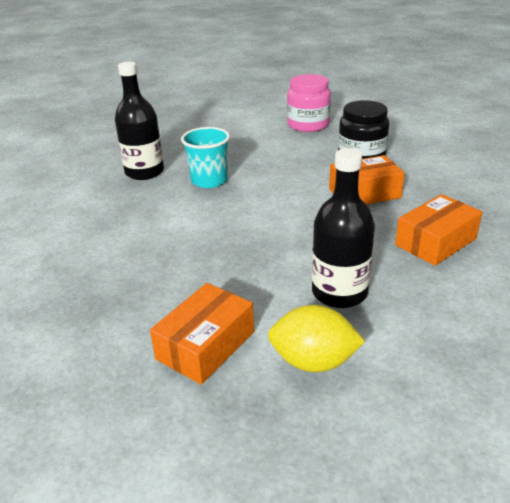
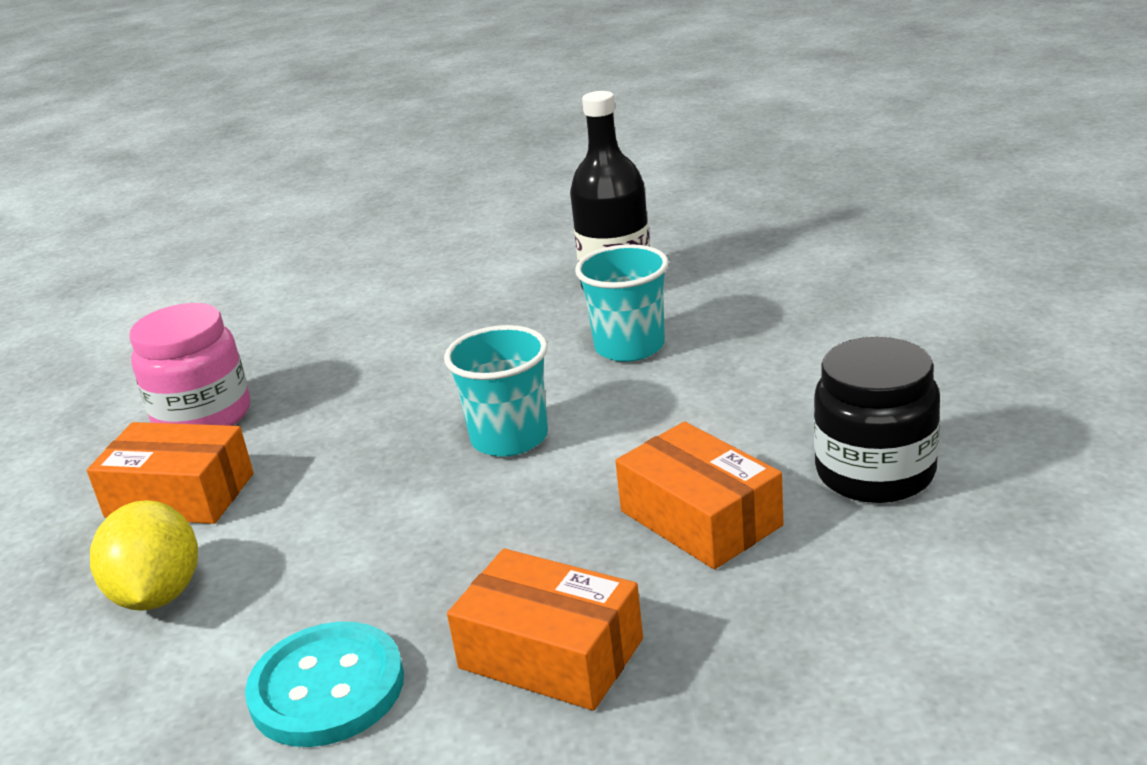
camera: 70 degrees right, 5 degrees down
pink jar [287,74,331,132] -> pink jar moved to [129,303,250,426]
black bottle [312,148,375,308] -> none
none -> turquoise button [245,622,404,747]
none -> turquoise cup [444,325,548,457]

